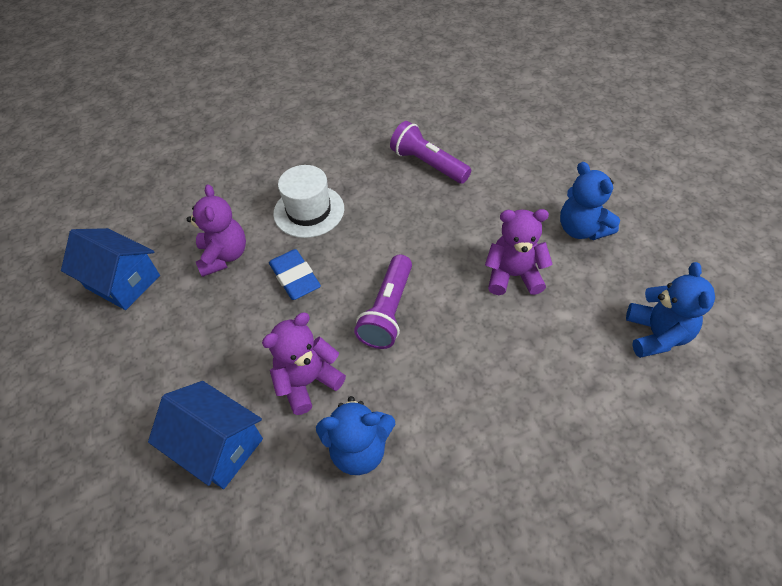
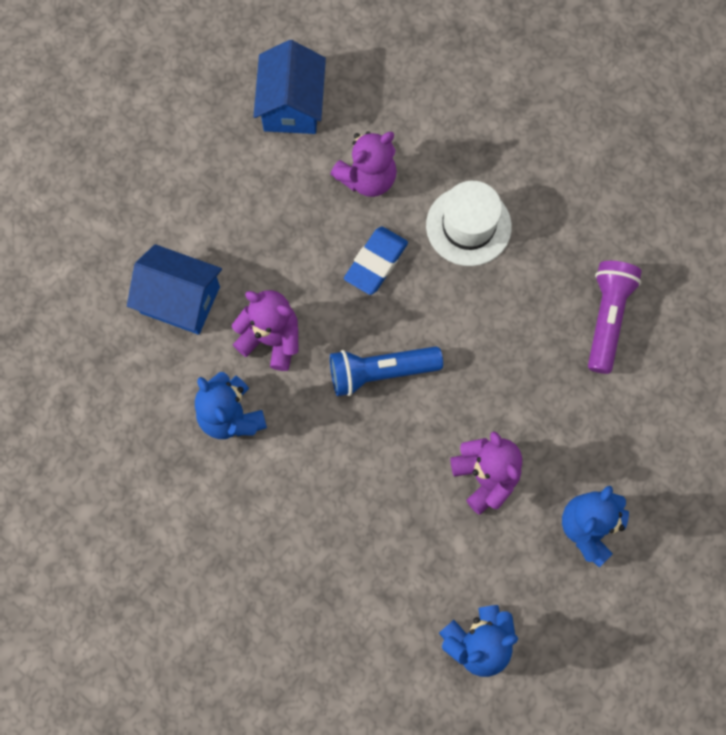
camera: 60 degrees right, 20 degrees up
blue house [148,381,263,489] -> blue house turned 75 degrees counterclockwise [127,244,222,335]
purple flashlight [354,255,412,349] -> blue flashlight [330,346,443,396]

